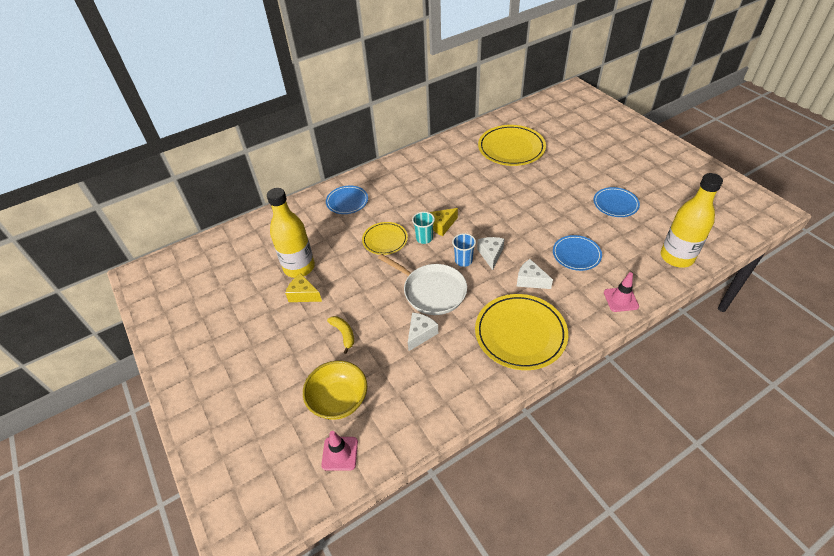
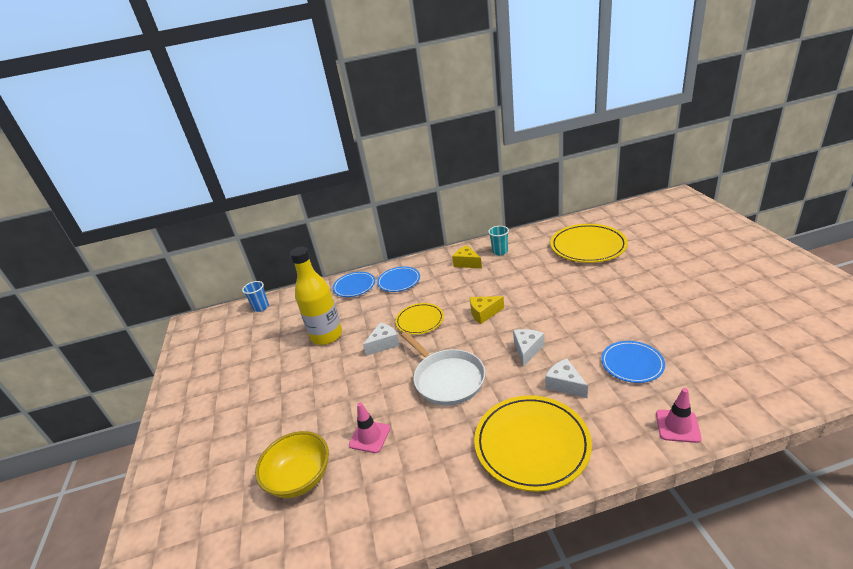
camera: 20 degrees right, 15 degrees down
yellow cheese [285,274,322,302] -> yellow cheese moved to [452,245,482,269]
pink traffic cone [321,431,358,471] -> pink traffic cone moved to [349,402,390,453]
yellow banana [327,316,354,354] -> none
white cheese [408,313,438,351] -> white cheese moved to [363,322,400,356]
turquoise cup [412,212,435,244] -> turquoise cup moved to [488,226,509,255]
blue cup [452,233,476,267] -> blue cup moved to [242,281,269,312]
blue plate [593,187,640,217] -> blue plate moved to [333,272,375,297]
yellow bottle [661,173,723,268] -> none

